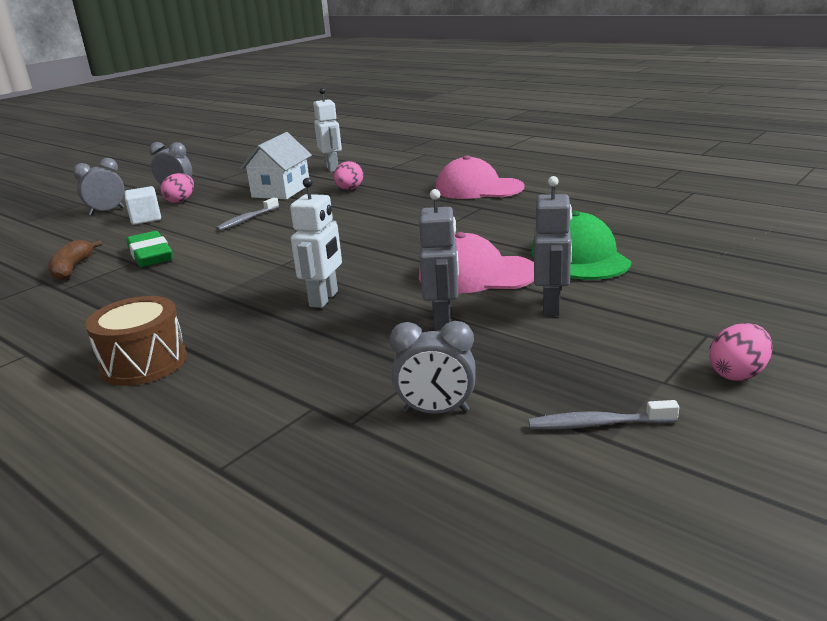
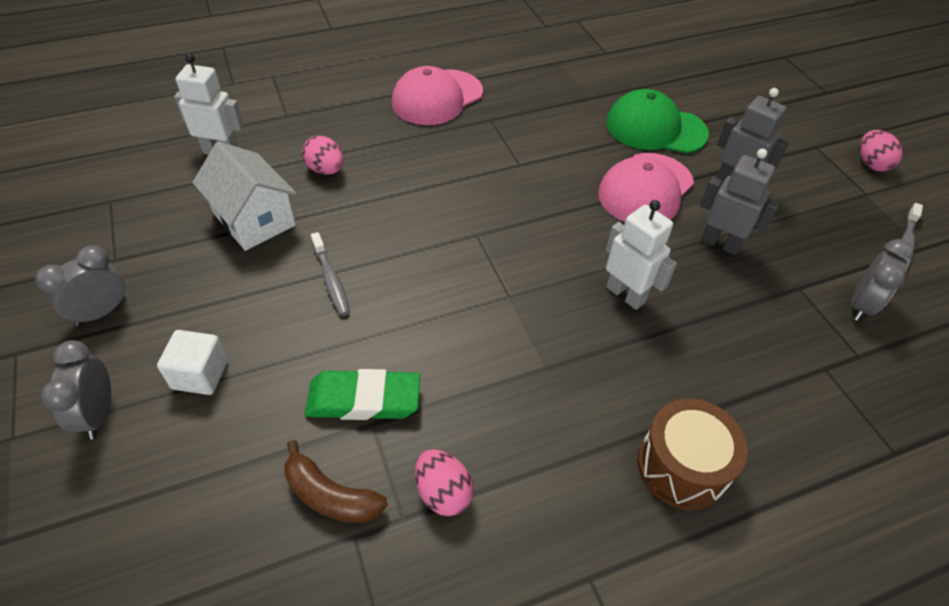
camera: 65 degrees left, 25 degrees up
pink egg [161,173,194,203] -> pink egg moved to [415,449,474,516]

